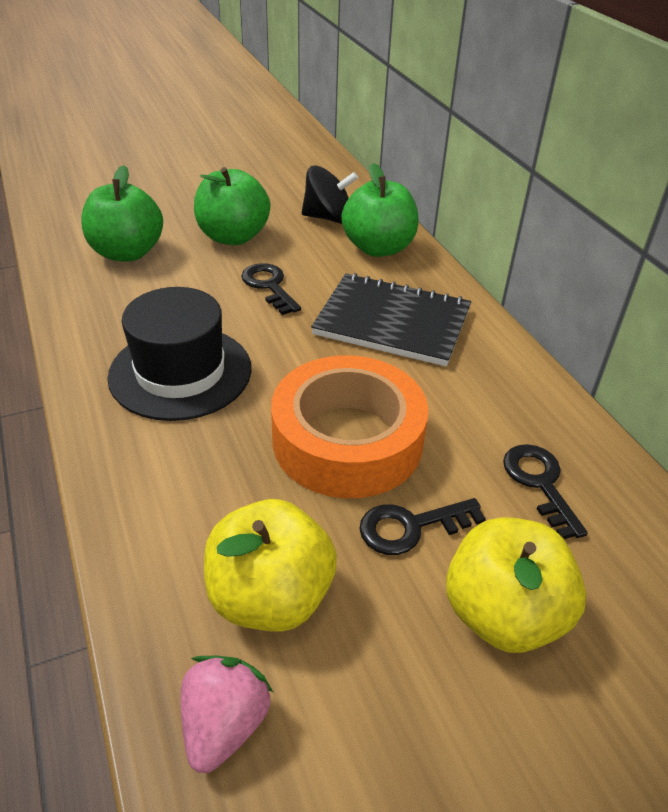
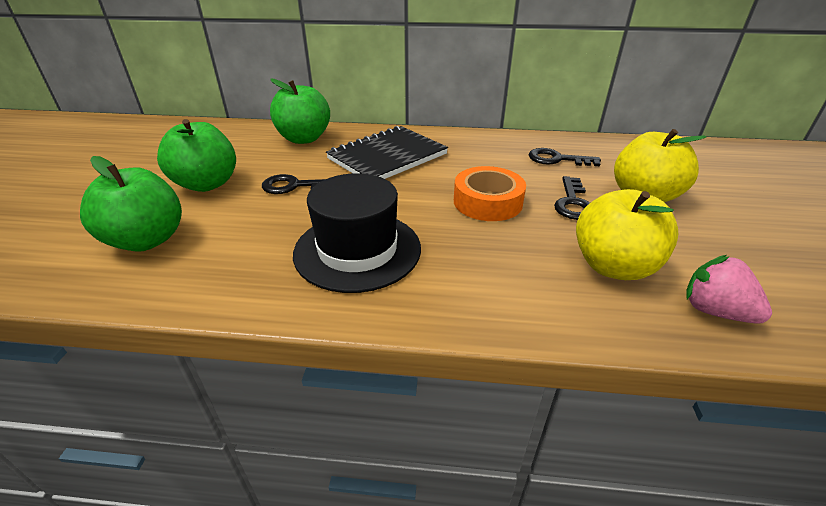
camera: 60 degrees left, 5 degrees down
orange tape [271,355,428,498] -> orange tape [454,166,526,221], size x0.65
black spinning top [302,165,358,224] -> none

